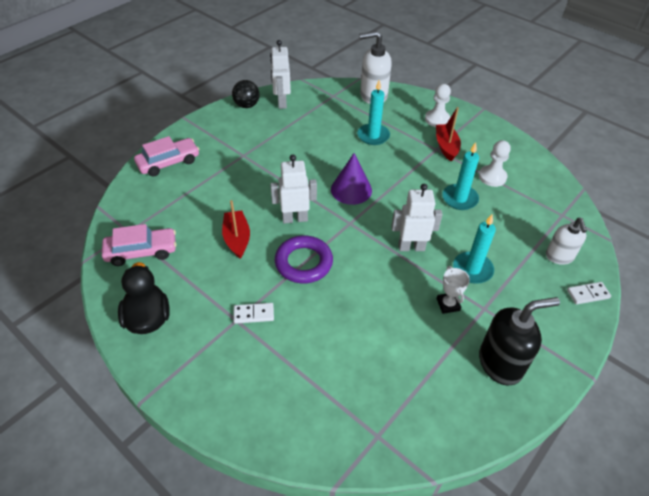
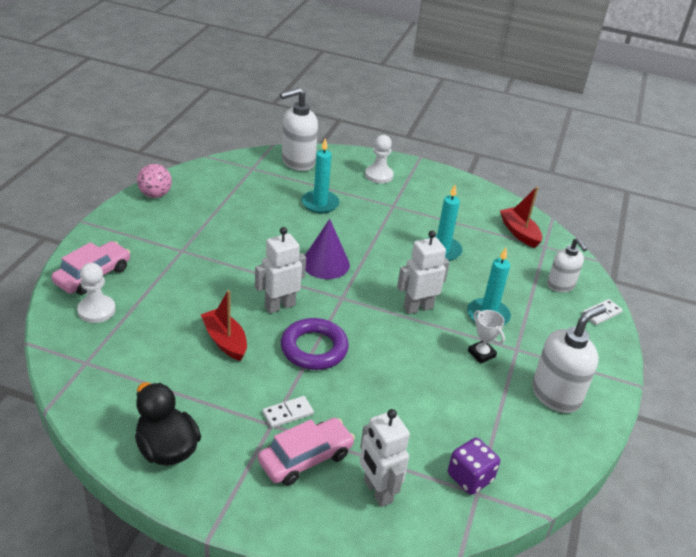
camera: 25 degrees left, 10 degrees down
pink car [102,224,177,266] -> pink car moved to [258,418,355,486]
black ball [232,80,259,108] -> pink ball [137,164,172,198]
white robot [270,40,291,109] -> white robot moved to [360,409,410,507]
red boat [436,107,461,162] -> red boat moved to [500,187,542,248]
white pawn [479,140,511,187] -> white pawn moved to [77,263,116,323]
black soap dispenser [479,297,560,386] -> white soap dispenser [532,305,607,413]
none -> purple dice [448,438,500,495]

